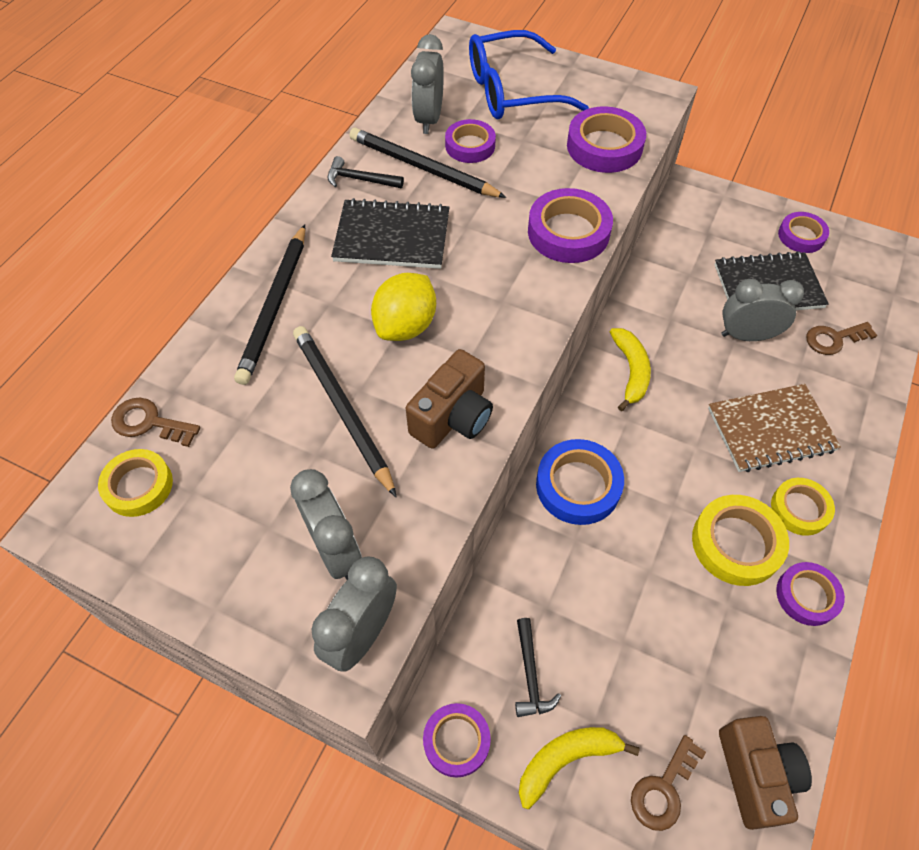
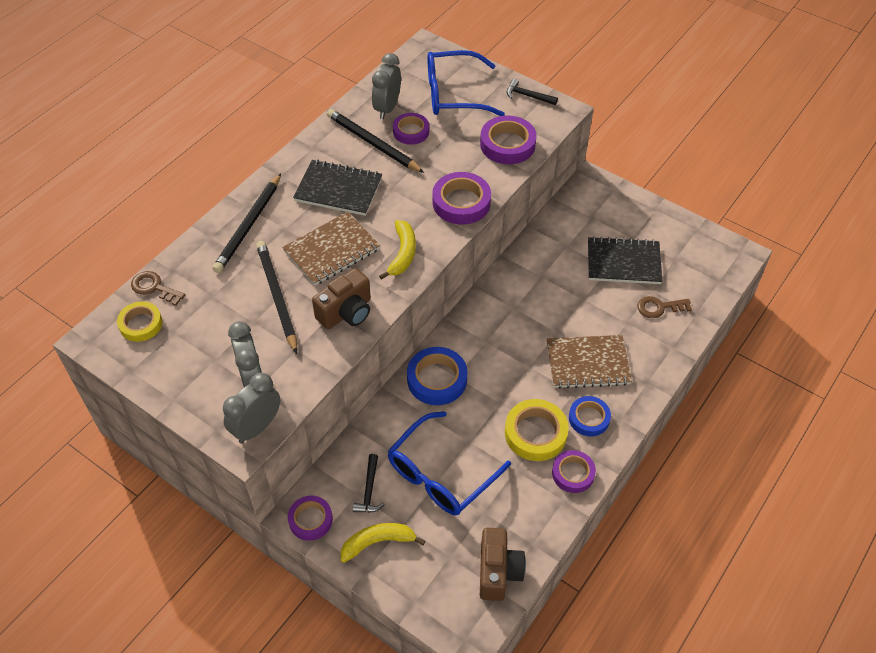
camera: 10 degrees right, 5 degrees down
black hammer [328,156,404,188] -> black hammer moved to [507,79,558,105]
yellow lemon [371,273,436,341] -> brown notebook [282,212,380,286]
yellow banana [610,328,651,411] -> yellow banana moved to [379,220,416,280]
brown key [631,735,706,831] -> none
grey clock [722,279,804,341] -> none
yellow tape [771,478,835,536] -> blue tape [569,396,611,437]
purple tape [778,212,829,253] -> none
none -> blue glasses [388,411,511,515]

